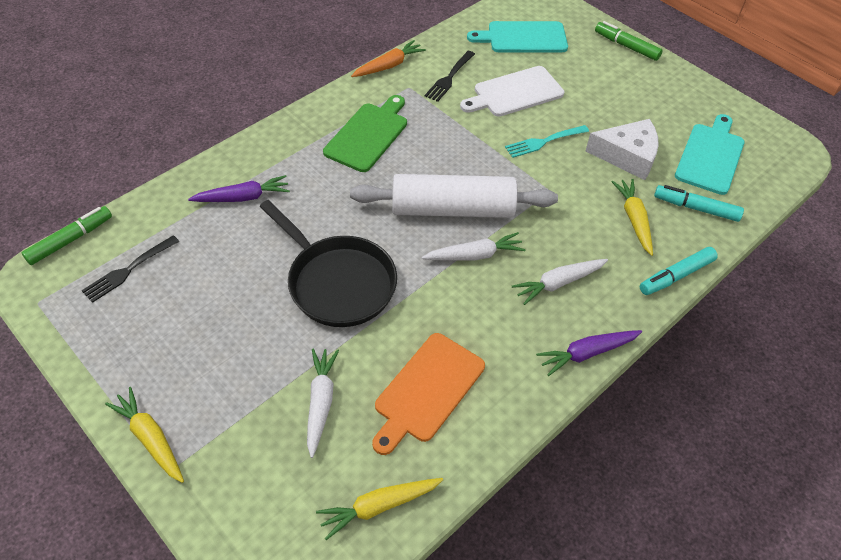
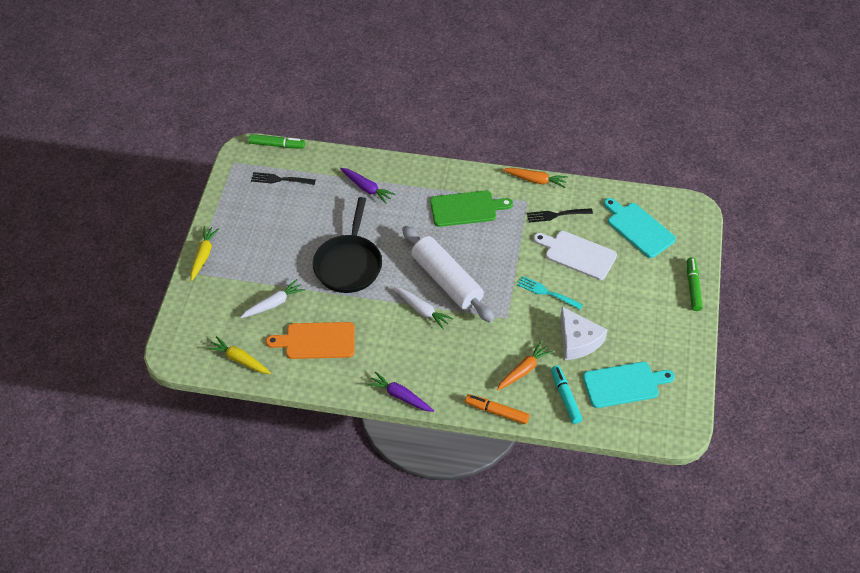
camera: 55 degrees right, 0 degrees up
white carrot [512,259,608,305] -> none
yellow carrot [612,179,653,256] -> orange carrot [497,341,553,391]
turquoise marker [640,247,718,295] -> orange marker [465,394,530,424]

